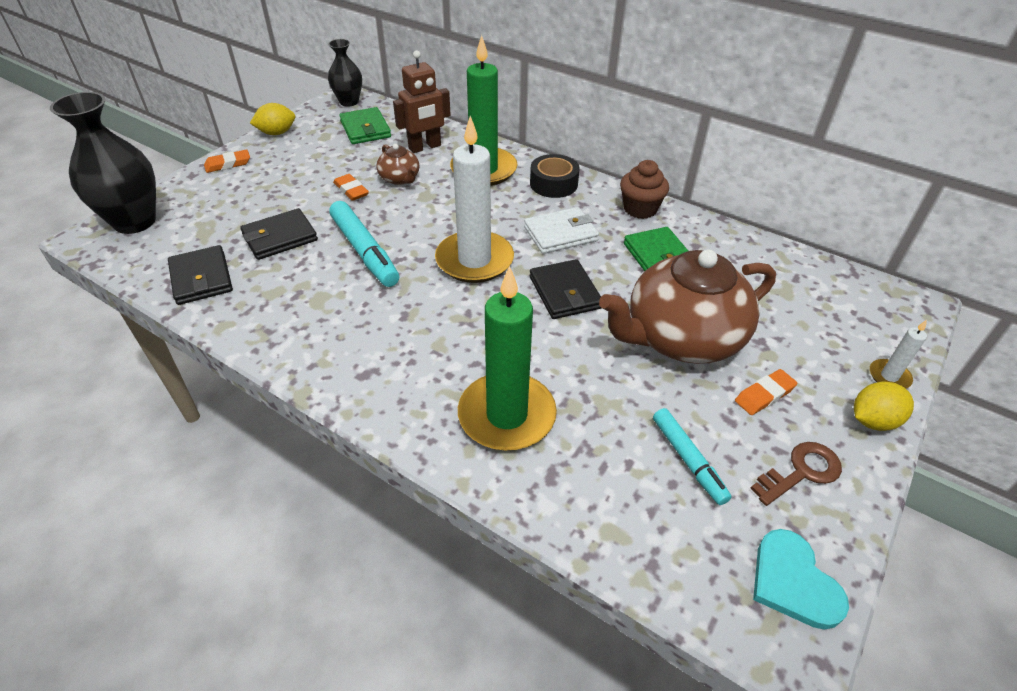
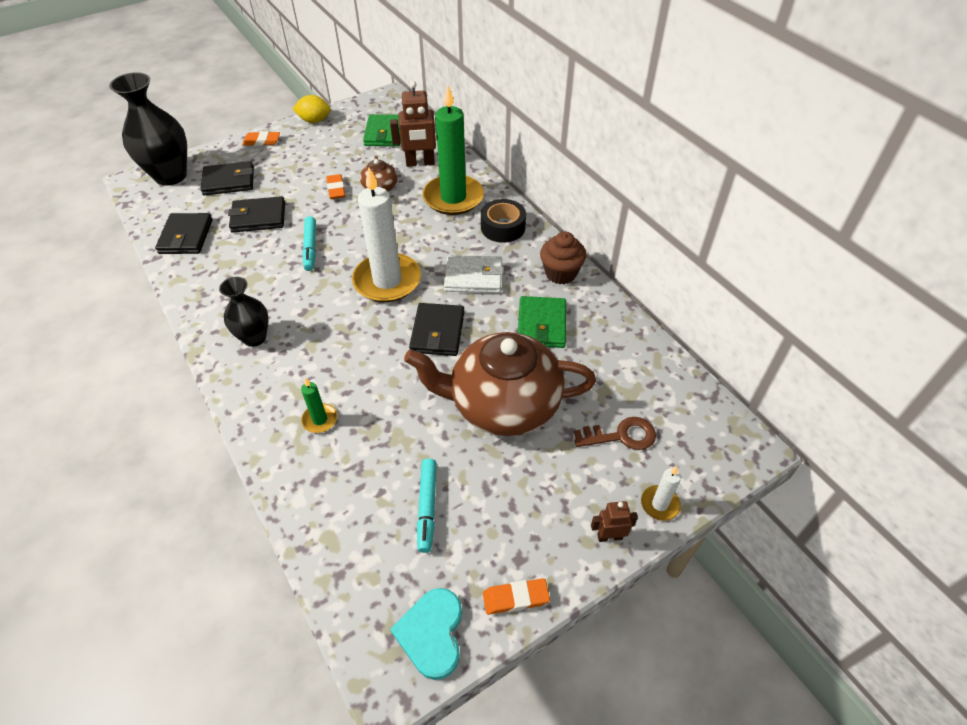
camera: 25 degrees right, 5 degrees up
black vase [328,39,362,107] -> black vase moved to [219,277,269,347]
turquoise marker [329,201,399,287] -> turquoise marker [302,216,316,271], size x0.64
green candle [458,266,557,451] -> green candle [301,378,337,433], size x0.44
orange eraser [735,369,797,415] -> orange eraser moved to [483,578,550,615]
brown key [750,442,842,506] -> brown key moved to [574,417,656,450]
yellow lemon [854,382,914,431] -> brown robot [591,501,638,542]
none -> black wallet [201,161,254,195]

